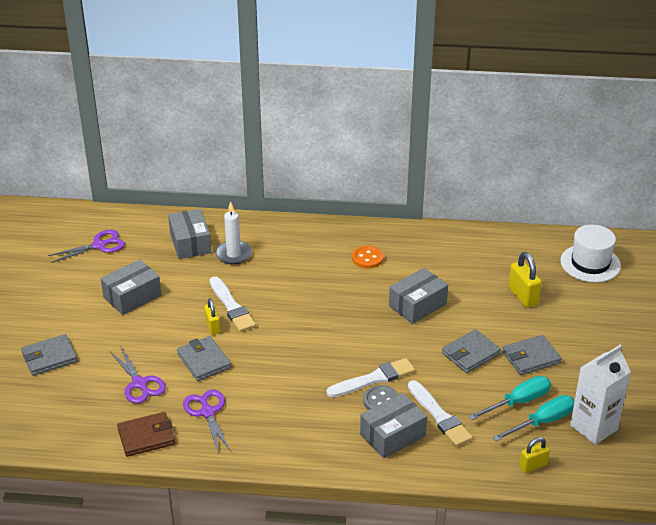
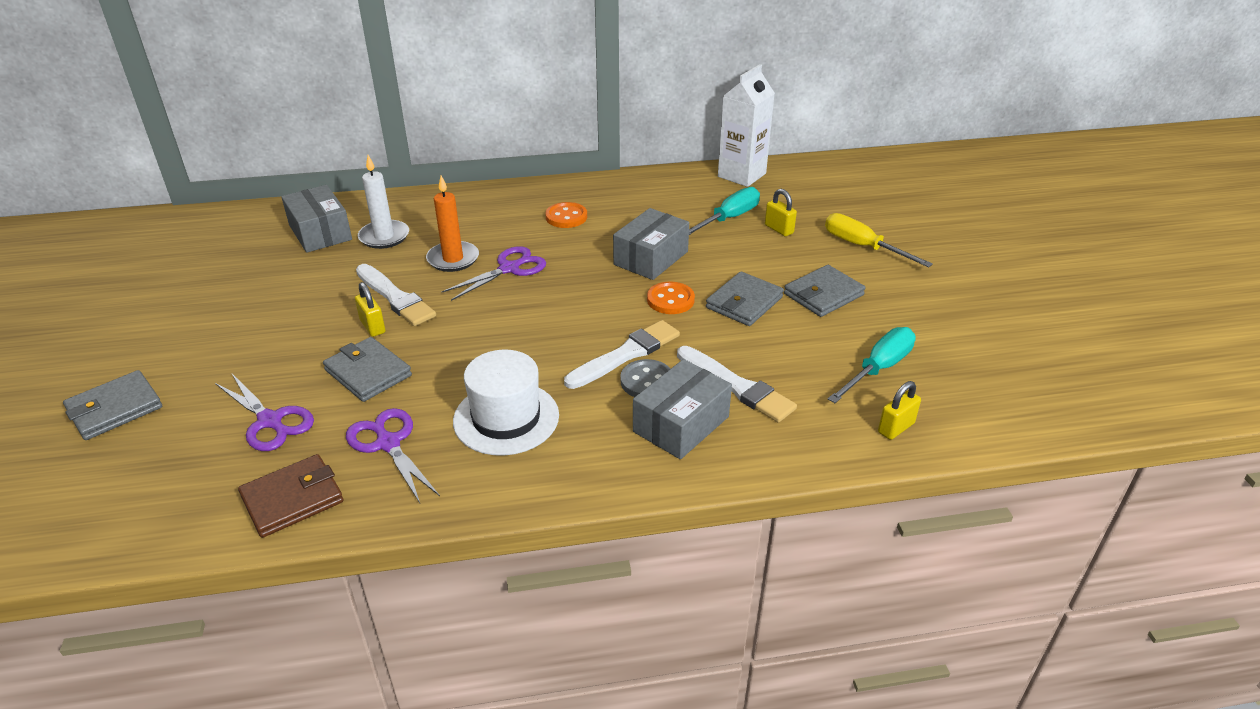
camera: 15 degrees left, 0 degrees up
purple scissors [48,230,125,263] -> purple scissors moved to [442,246,546,301]
grey box [101,259,161,315] -> none
turquoise screwdriver [468,376,551,420] -> turquoise screwdriver moved to [689,187,760,235]
yellow padlock [508,252,542,308] -> yellow padlock [765,189,797,236], size x0.64
white hat [560,225,621,282] -> white hat moved to [453,350,559,456]
white carton [570,345,631,445] -> white carton moved to [718,64,775,187]
none -> orange candle [426,176,479,272]
none -> orange button [647,282,695,314]
none -> yellow screwdriver [825,213,933,267]

